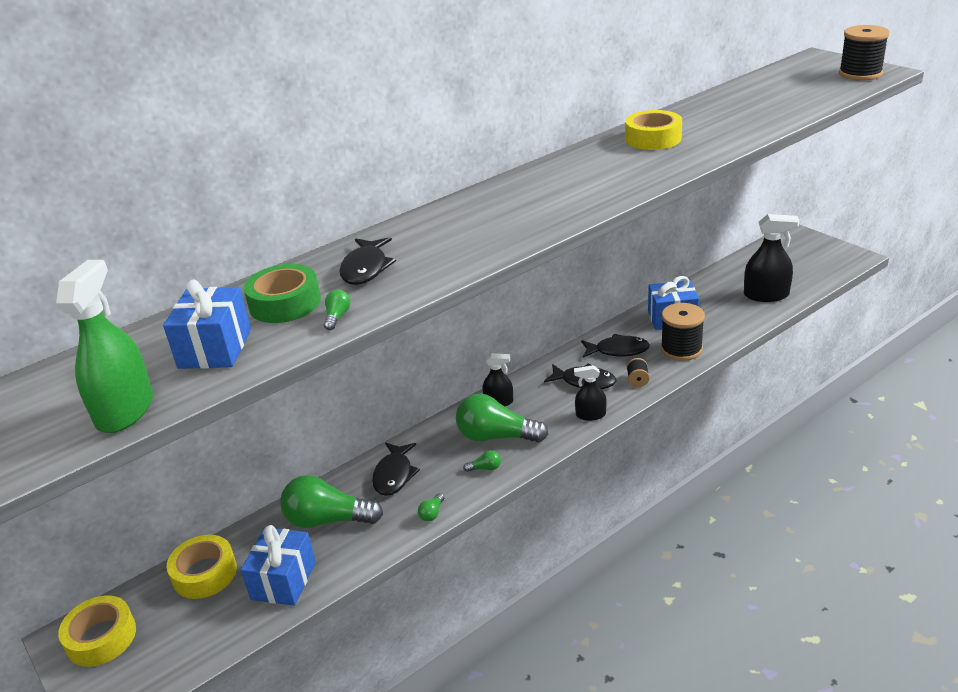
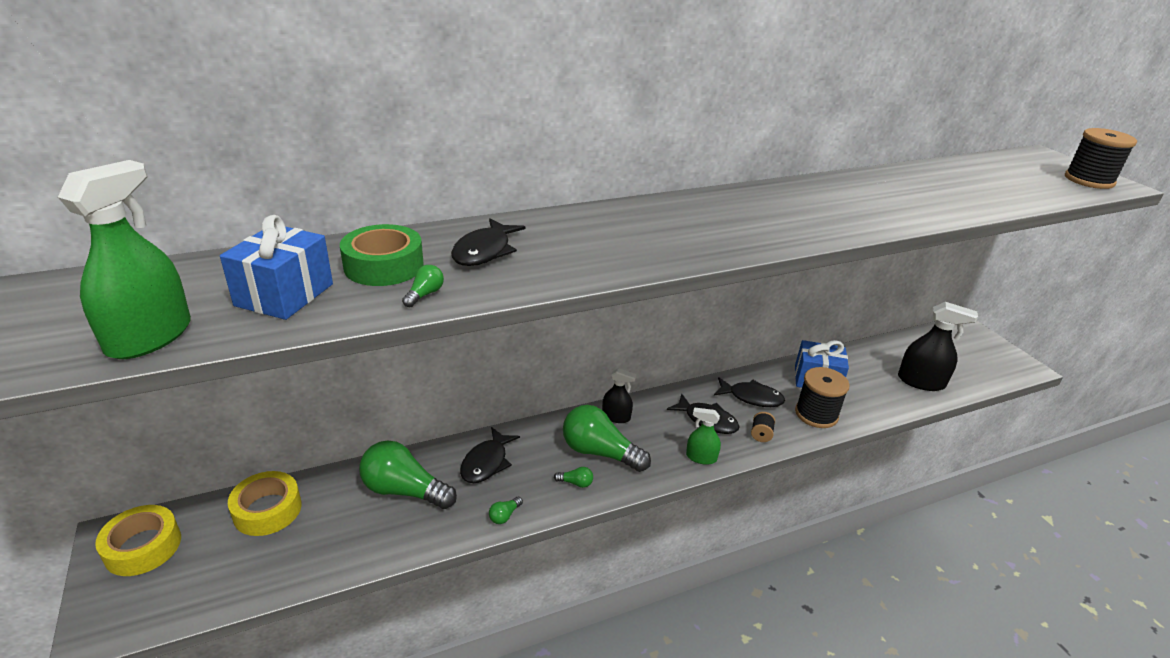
camera: 10 degrees right, 0 degrees up
blue gift [241,525,316,606] -> none
black spray bottle [574,365,607,421] -> green spray bottle [686,407,721,465]
yellow tape [625,110,682,150] -> none

